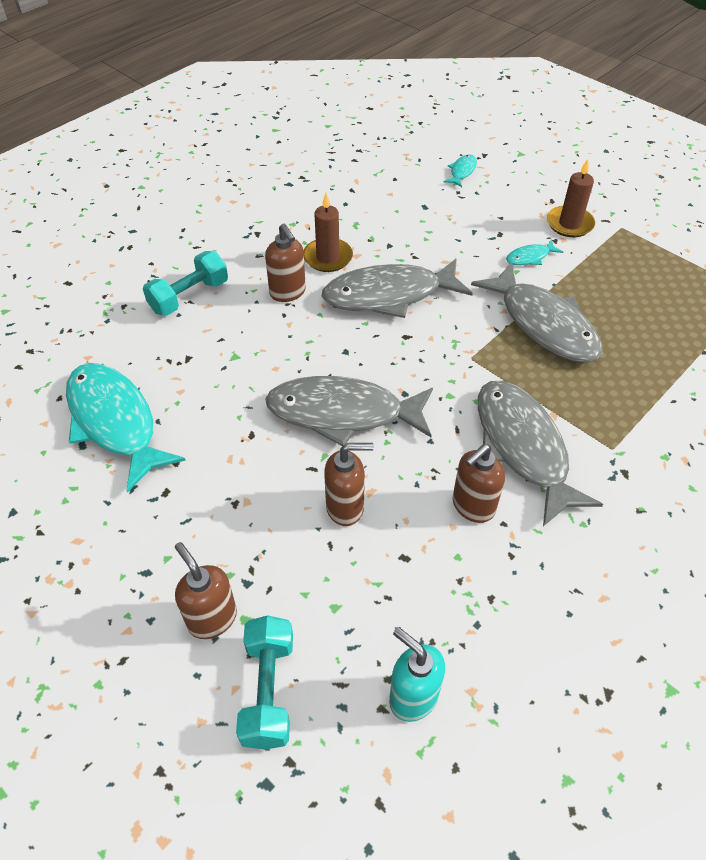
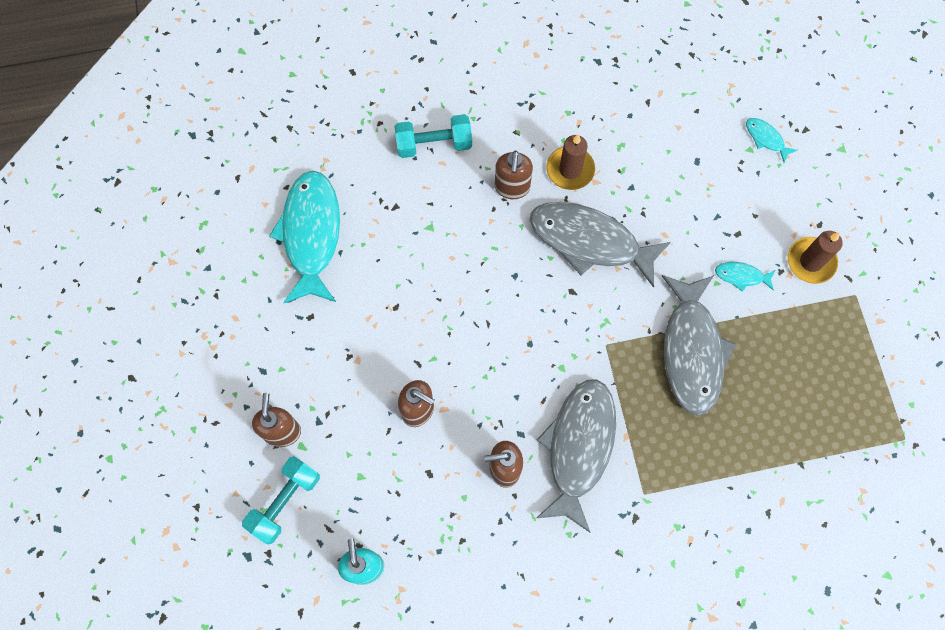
camera: 35 degrees right, 20 degrees up
grey fish [265,376,433,446] -> none
turquoise fish [444,154,477,187] -> turquoise fish turned 105 degrees counterclockwise [746,118,797,163]

